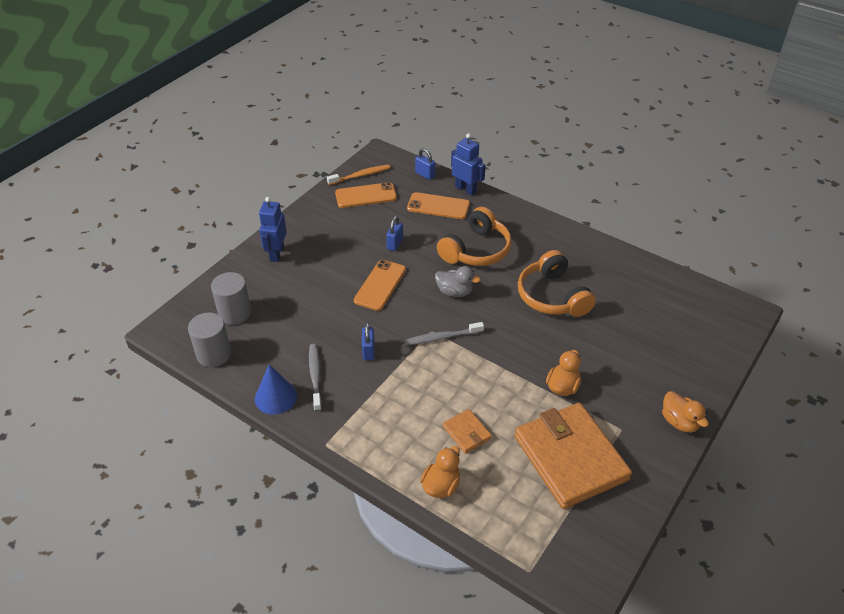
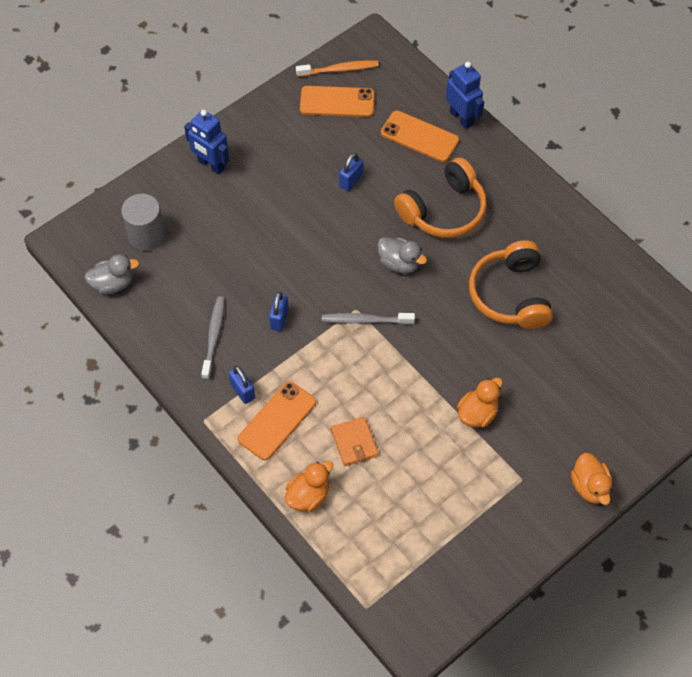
camera: 15 degrees right, 15 degrees up
grey cylinder [188,313,231,367] -> grey duck [84,254,139,295]
blue cone [255,364,297,414] -> none
blue robot [259,197,287,262] -> blue robot turned 75 degrees counterclockwise [184,110,229,175]
orange phone [354,260,406,311] -> orange phone moved to [238,381,316,460]
blue padlock [415,148,436,180] -> blue padlock moved to [229,366,255,404]
orange wallet [515,403,632,509] -> none

